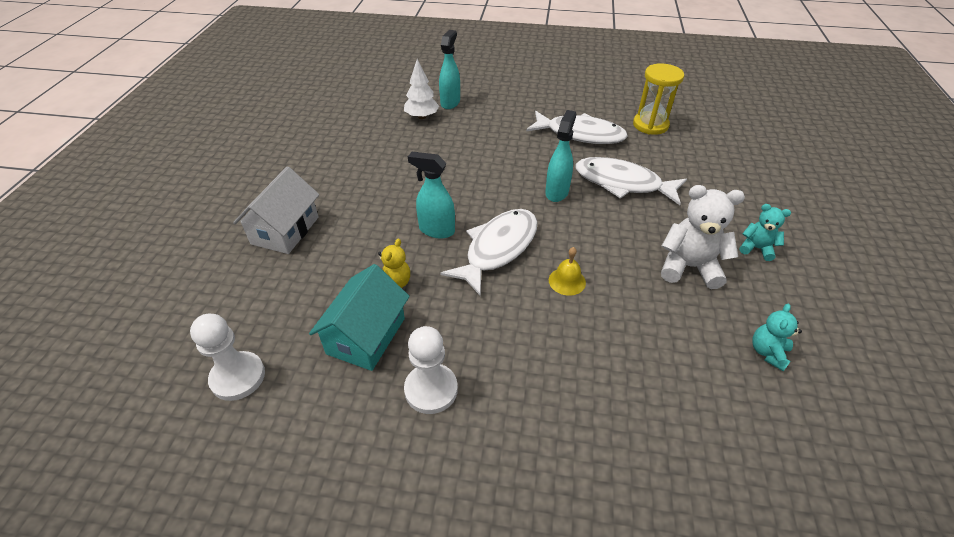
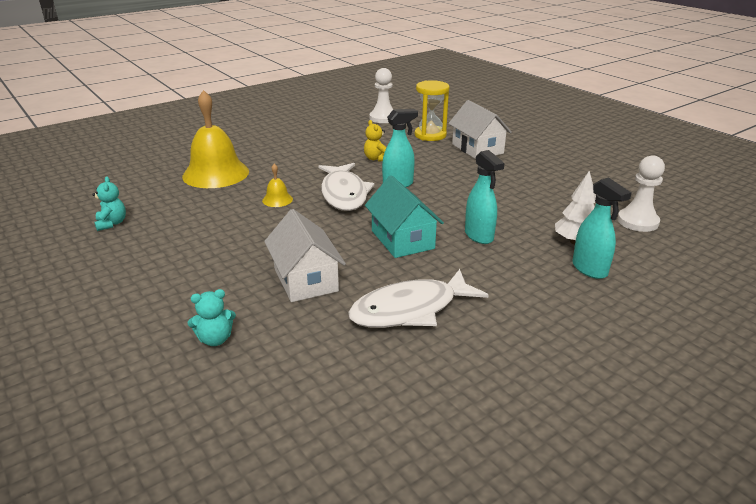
camera: 135 degrees right, 15 degrees down
turquoise house [309,264,410,371] -> turquoise house moved to [365,176,444,258]
white pawn [404,326,458,414] -> white pawn moved to [617,155,665,232]
turquoise spray bottle [545,110,576,202] -> turquoise spray bottle moved to [465,150,505,244]
white fish [575,157,687,205] -> white house [264,209,346,302]
yellow hourglass [633,63,684,135] -> yellow hourglass moved to [415,80,450,141]
white teddy bear [661,185,745,289] -> none
turquoise teddy bear [740,204,791,261] -> turquoise teddy bear moved to [187,289,236,346]
none -> yellow bell [182,90,249,188]

